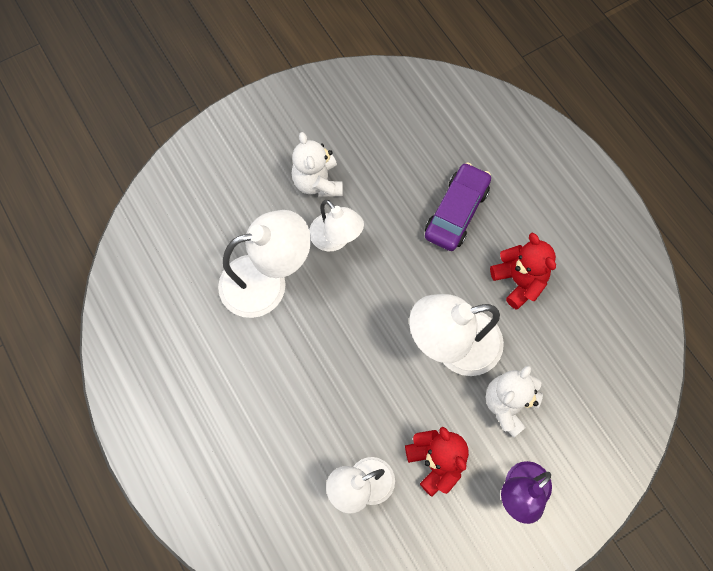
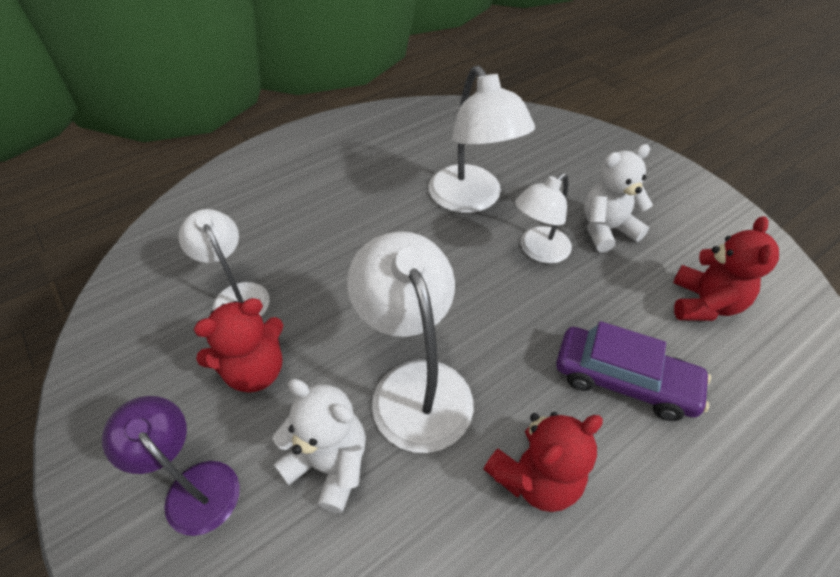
camera: 85 degrees right, 20 degrees down
none -> red teddy bear [673,216,779,321]

